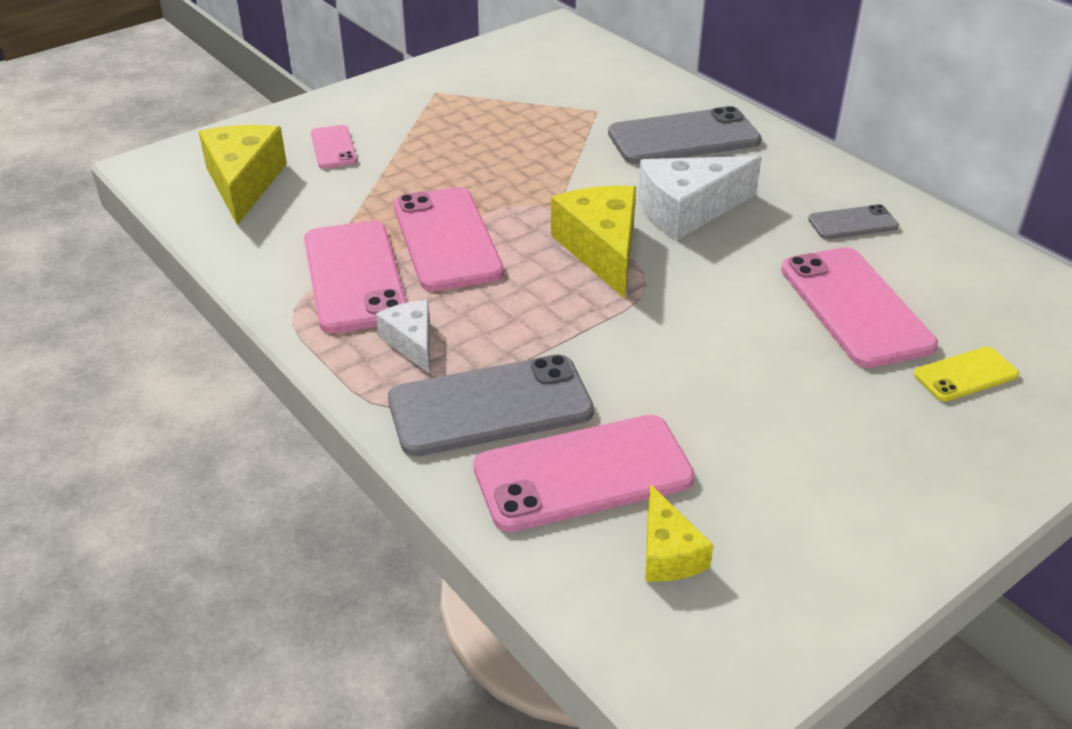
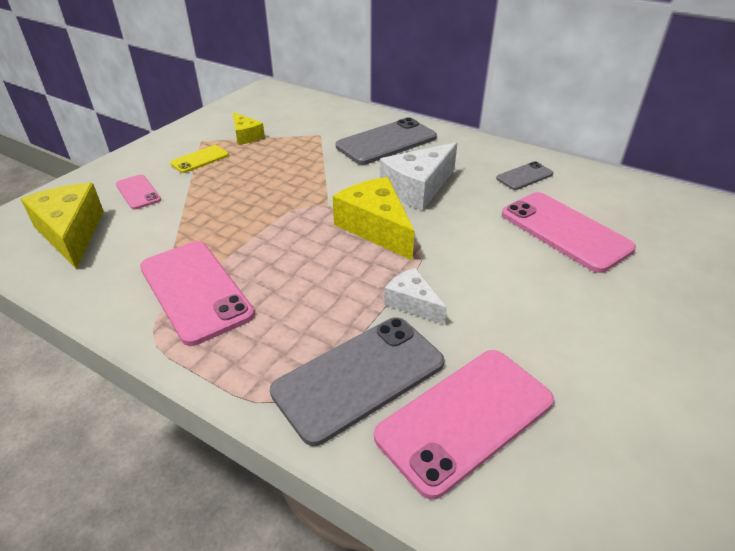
camera: 20 degrees left, 0 degrees up
white cheese [376,300,430,373] -> white cheese moved to [384,268,447,325]
pink phone [394,187,504,291] -> none
yellow cheese [645,484,714,582] -> yellow cheese moved to [233,112,265,145]
yellow phone [913,347,1019,401] -> yellow phone moved to [170,145,229,173]

